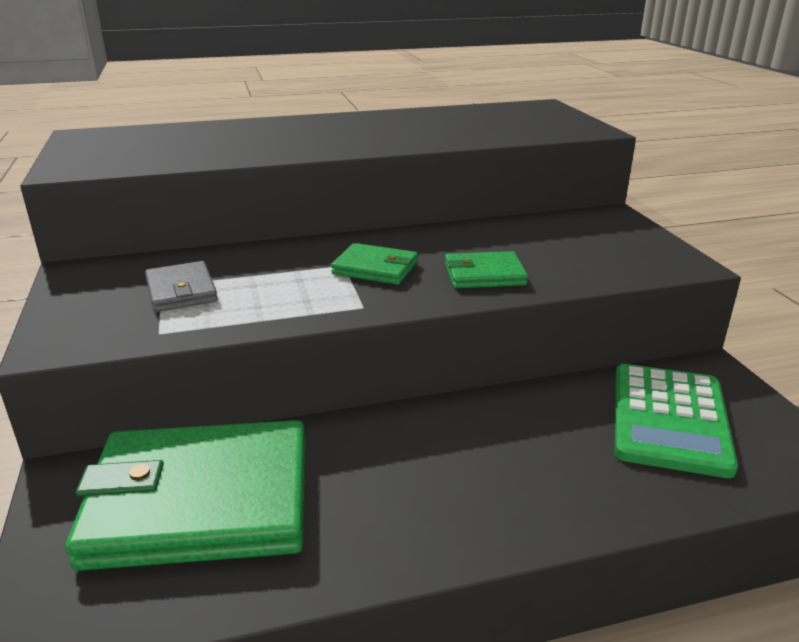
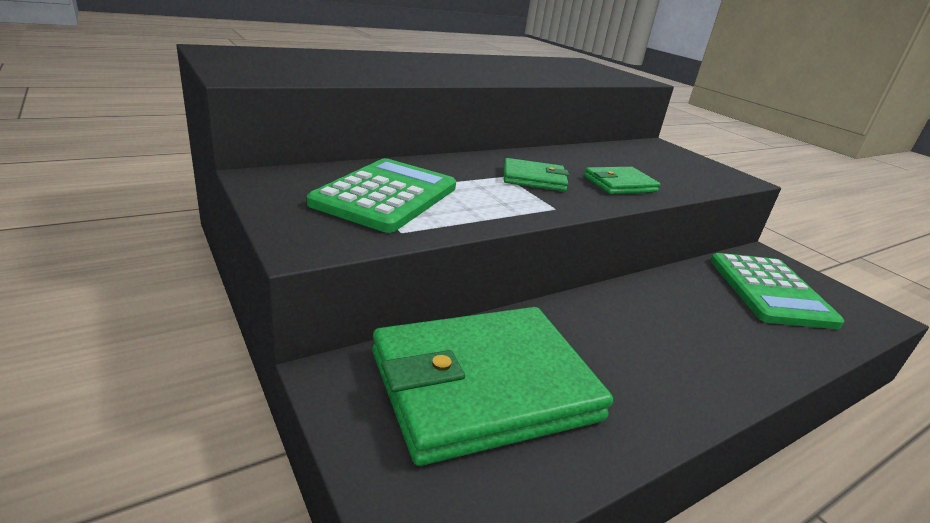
camera: 20 degrees left, 0 degrees up
grey wallet [145,261,218,312] -> green calculator [307,158,456,233]

